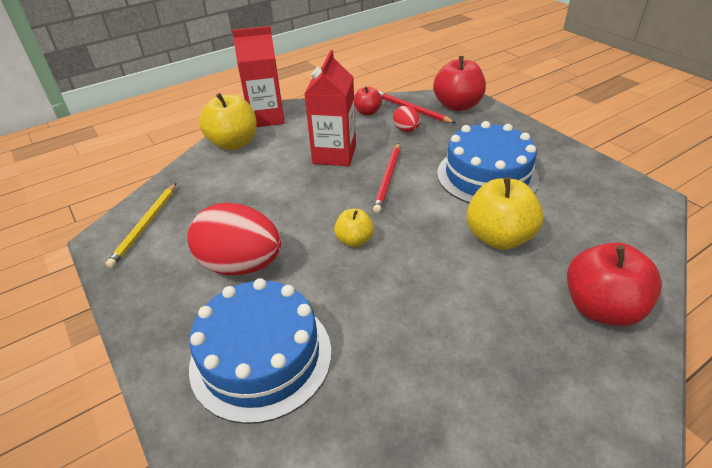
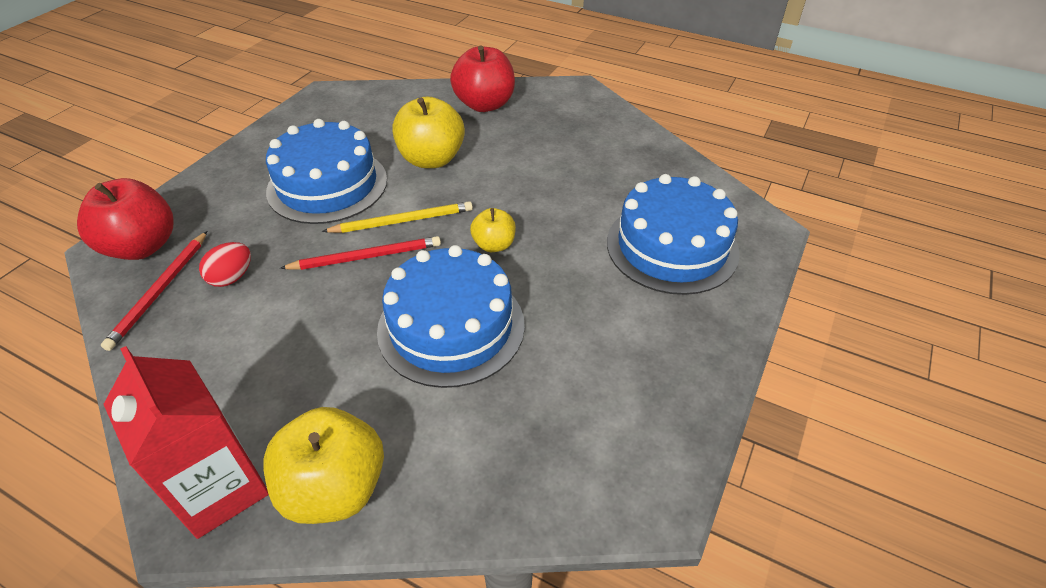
camera: 120 degrees left, 5 degrees up
yellow pencil [105,183,176,268] -> yellow pencil moved to [322,201,473,233]
red egg [187,203,281,275] -> none
red carton [304,50,356,166] -> none
red apple [354,86,382,115] -> none
none -> blue cake [377,245,525,388]

